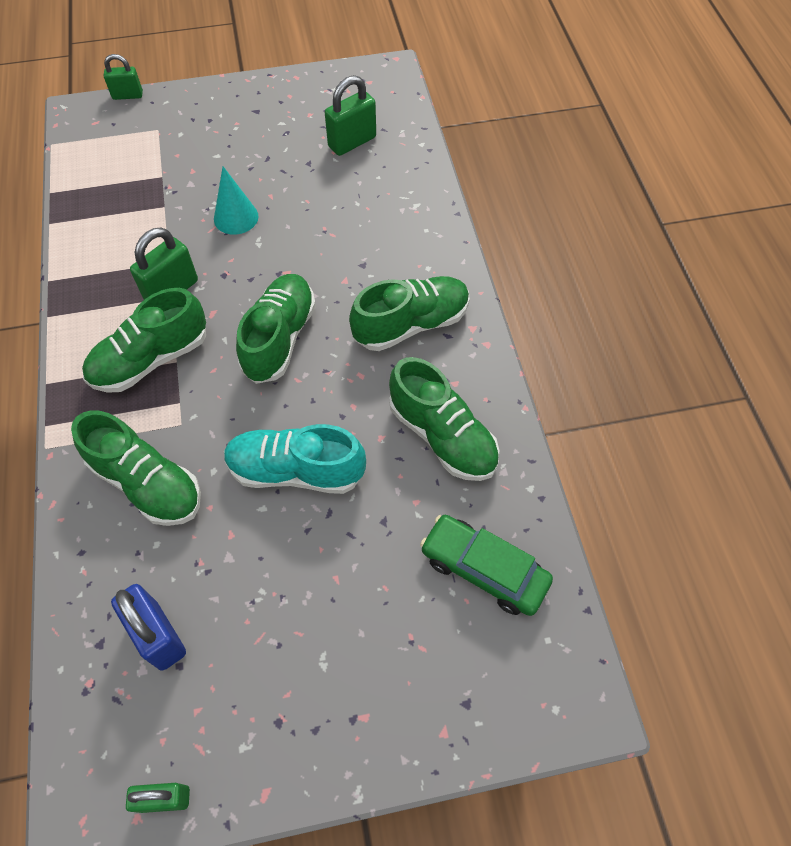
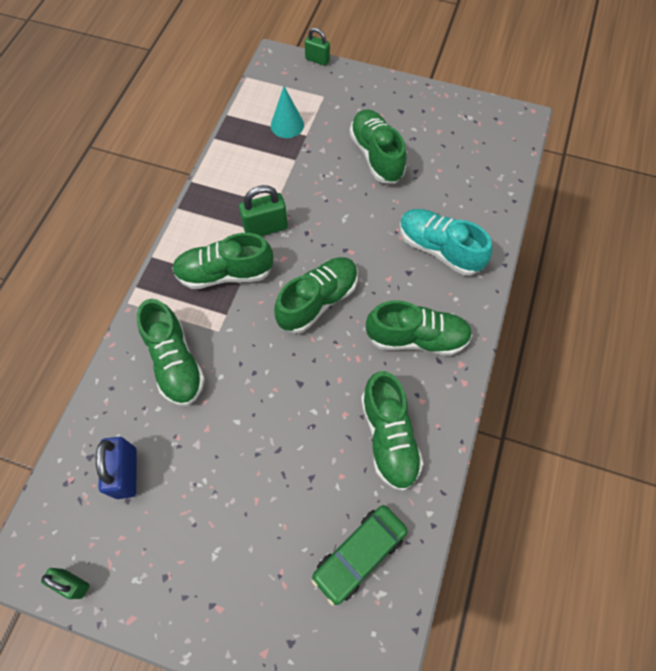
camera: 30 degrees right, 5 degrees up
turquoise cone [214,166,259,235] -> turquoise cone moved to [271,86,304,138]
turquoise shoe [224,424,366,494] -> turquoise shoe moved to [400,209,492,275]
green padlock [325,75,376,156] -> none
green car [420,515,553,616] -> green car turned 105 degrees counterclockwise [311,505,408,606]
none -> green shoe [350,109,406,183]

